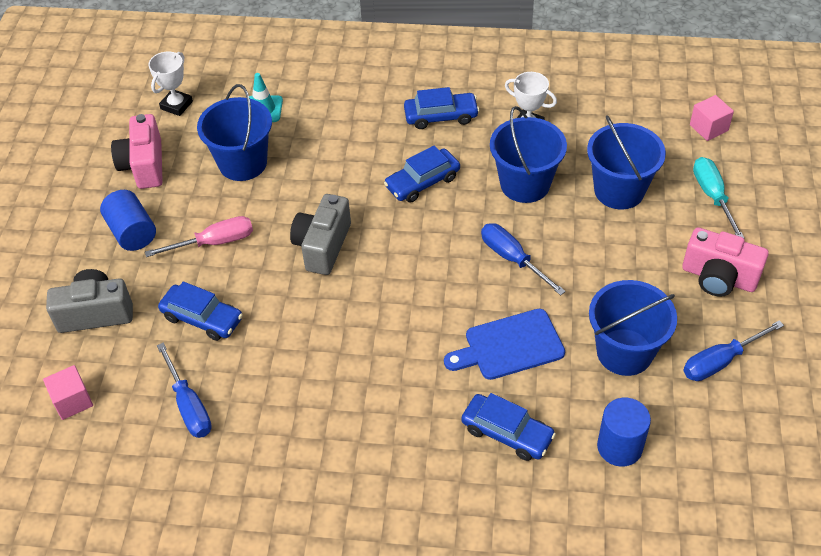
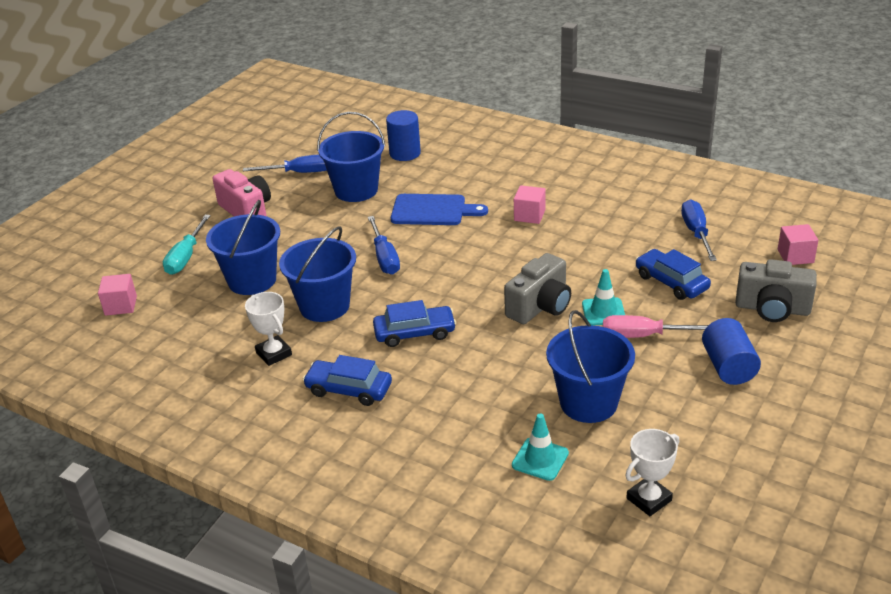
camera: 155 degrees left, 15 degrees down
pink camera [111,114,163,189] -> none
blue car [461,393,556,461] -> none
none -> pink cube [514,185,545,224]
none -> turquoise traffic cone [582,269,625,326]

